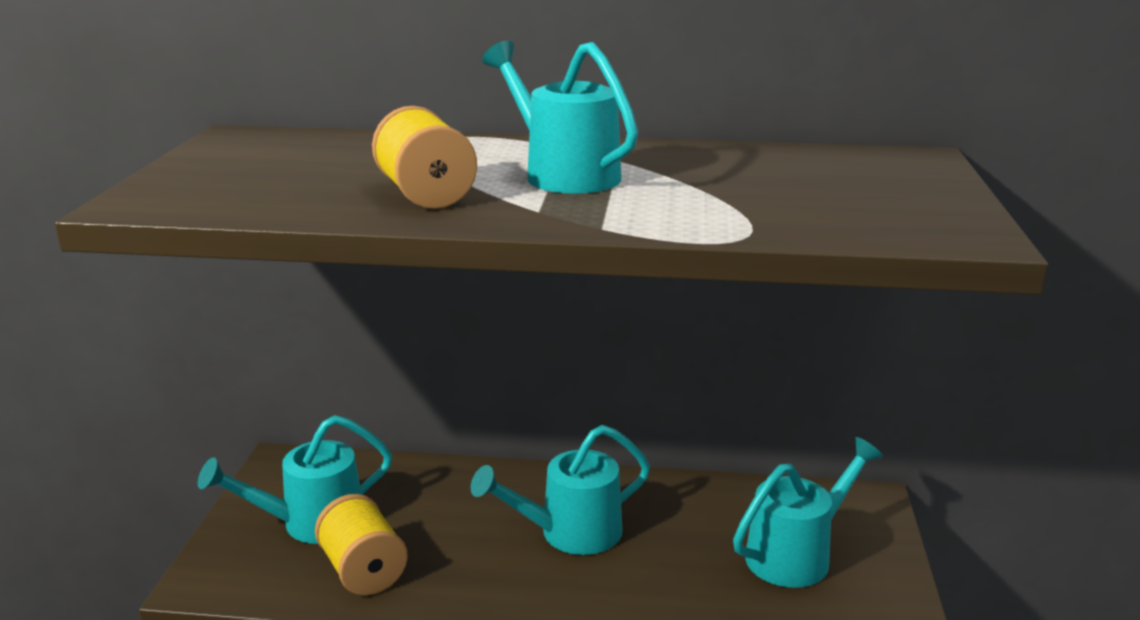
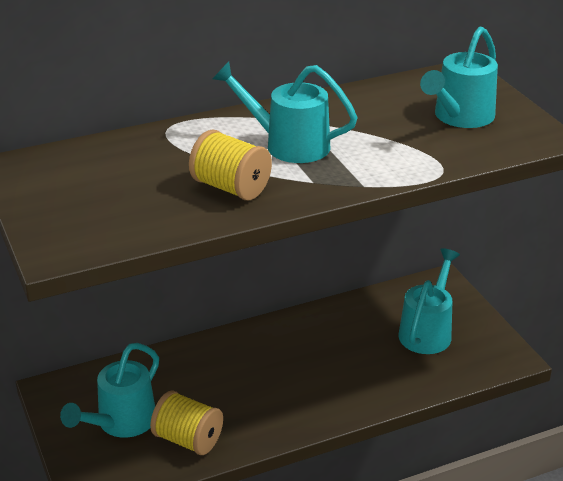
camera: 30 degrees left, 10 degrees up
turquoise watering can [471,425,650,555] -> turquoise watering can moved to [420,26,498,128]

